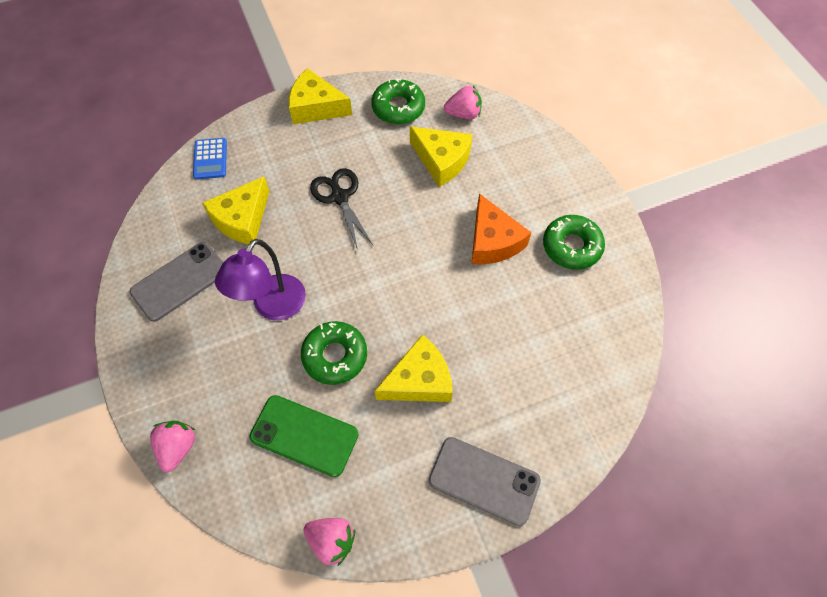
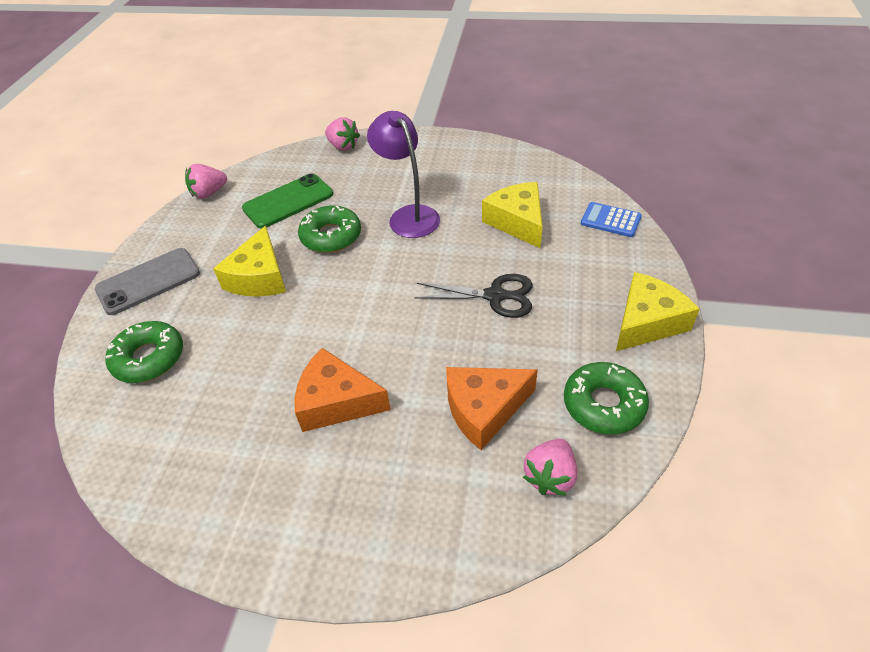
camera: 125 degrees right, 15 degrees down
grey phone [130,242,223,322] -> none
yellow cheese [410,126,473,187] -> orange cheese [446,367,538,450]
green donut [543,215,605,270] -> green donut moved to [105,321,183,383]

